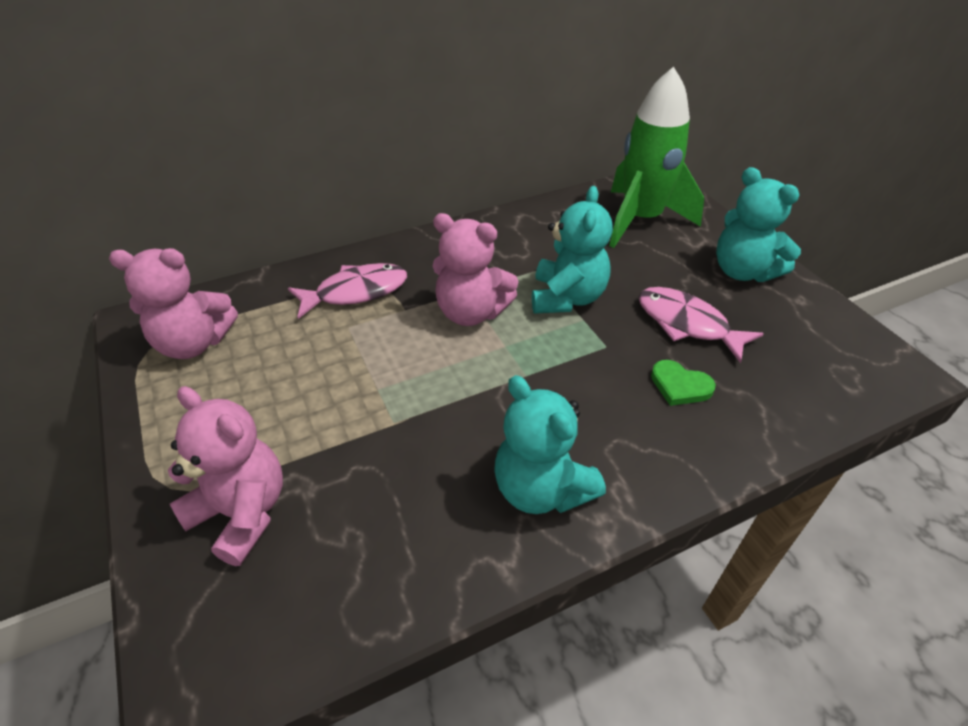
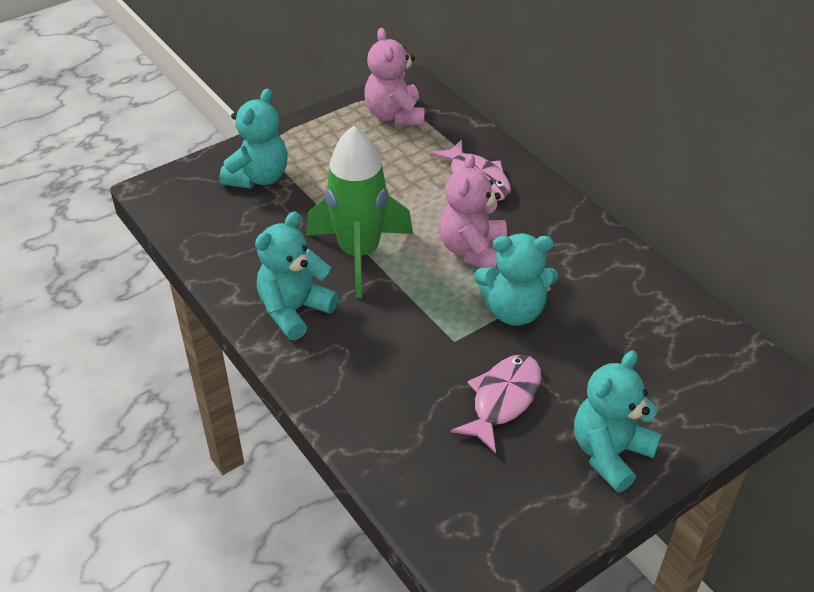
camera: 80 degrees right, 0 degrees up
pink teddy bear [168,386,283,566] -> turquoise teddy bear [220,88,288,188]
green rocket [609,67,704,248] -> green rocket moved to [307,126,413,298]
green heart [651,360,716,406] -> none

